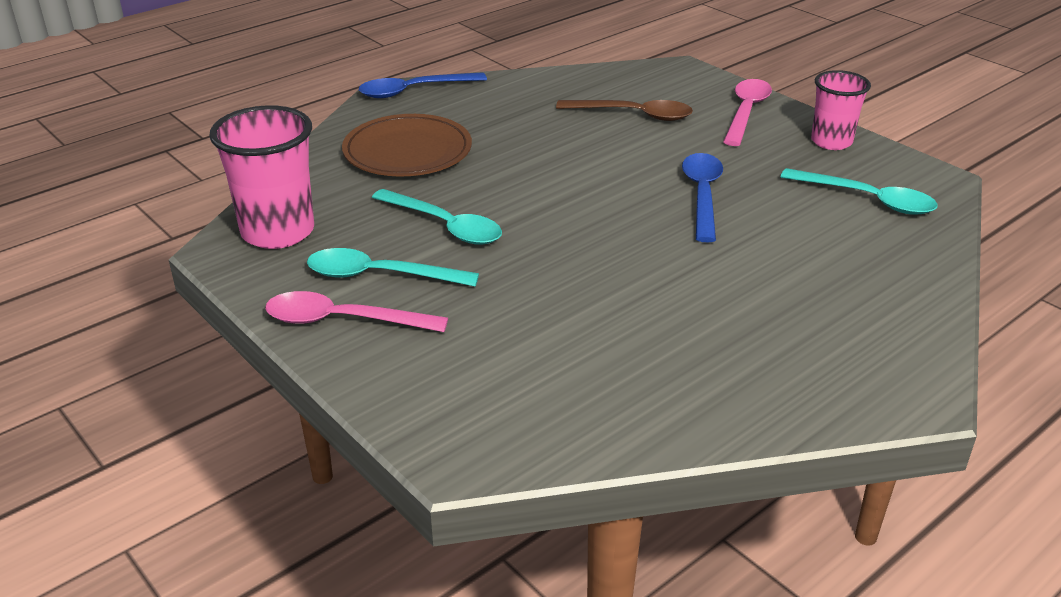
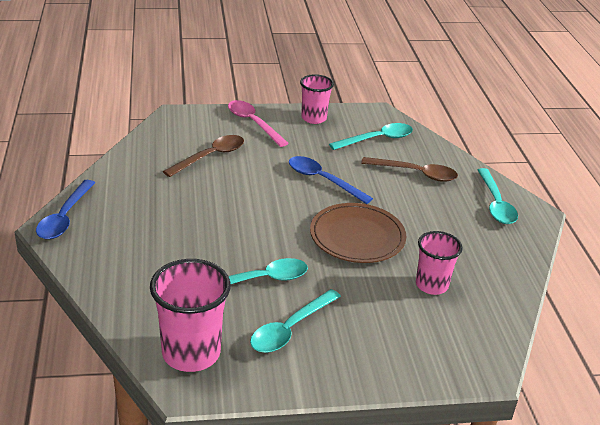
camera: 60 degrees left, 0 degrees up
pink spoon [265,291,448,332] -> none
brown plate [342,114,472,177] -> brown plate moved to [310,203,406,263]
none -> brown spoon [361,157,458,182]
none -> pink cup [416,231,463,295]
none -> turquoise spoon [478,168,518,224]

